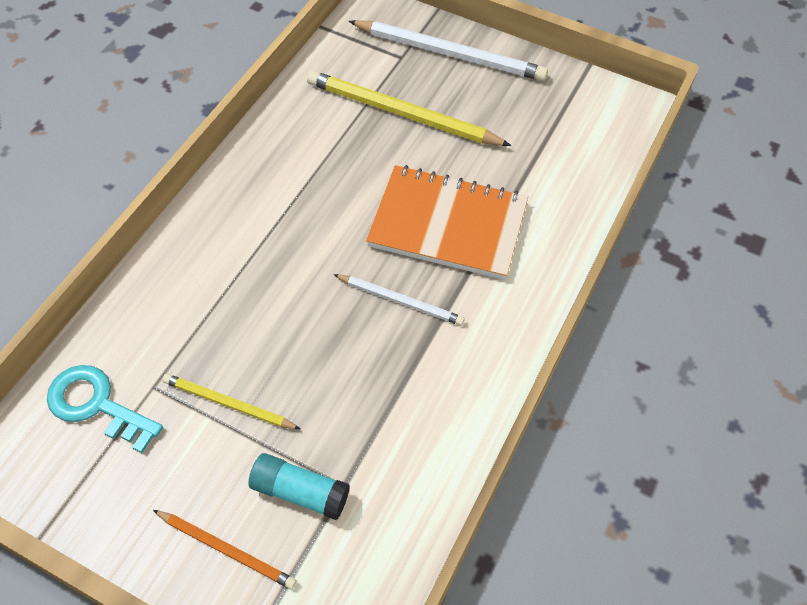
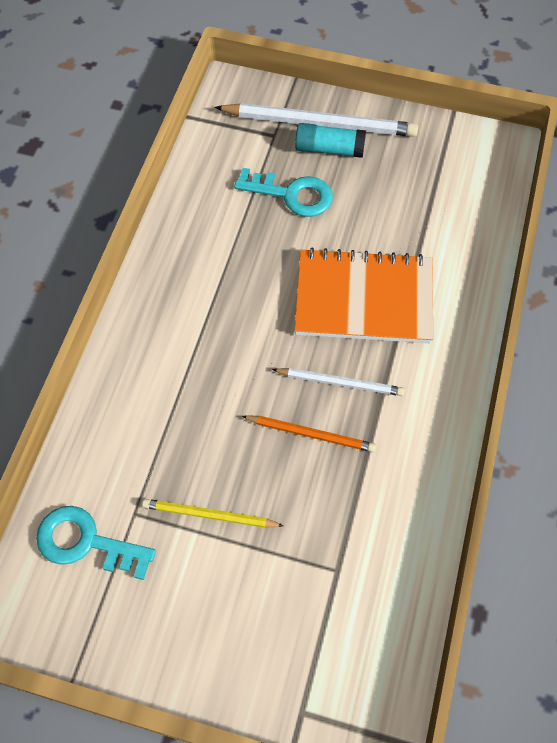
camera: 10 degrees left, 5 degrees up
orange pencil [153,510,296,589] -> orange pencil moved to [242,415,376,452]
turquoise glue stick [248,453,350,520] -> turquoise glue stick moved to [295,123,366,158]
yellow pencil [307,71,512,146] -> turquoise key [234,168,333,217]

